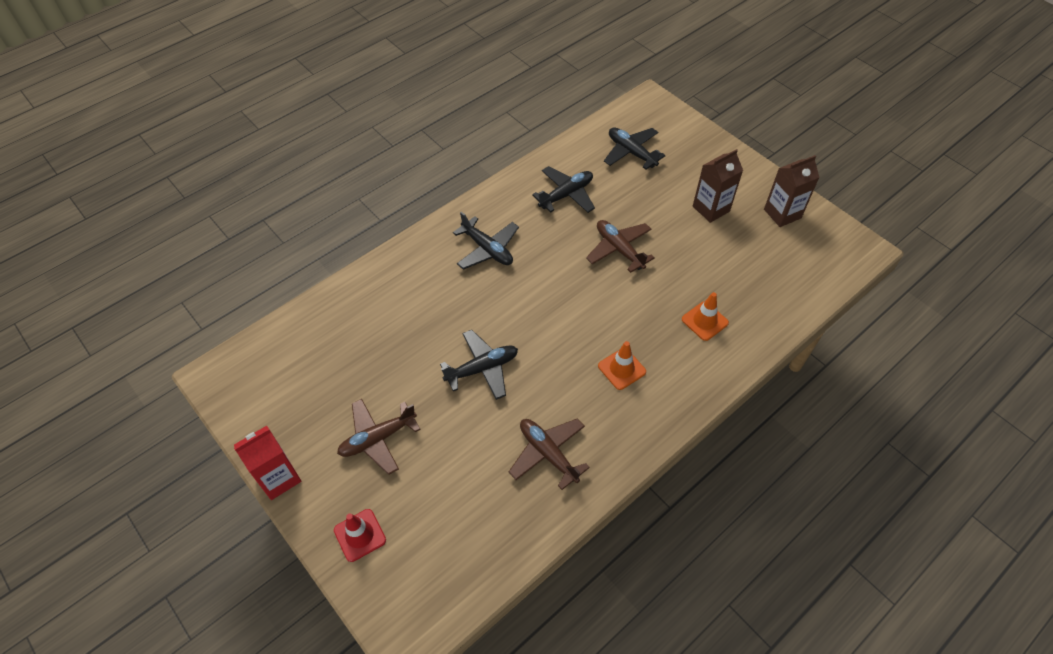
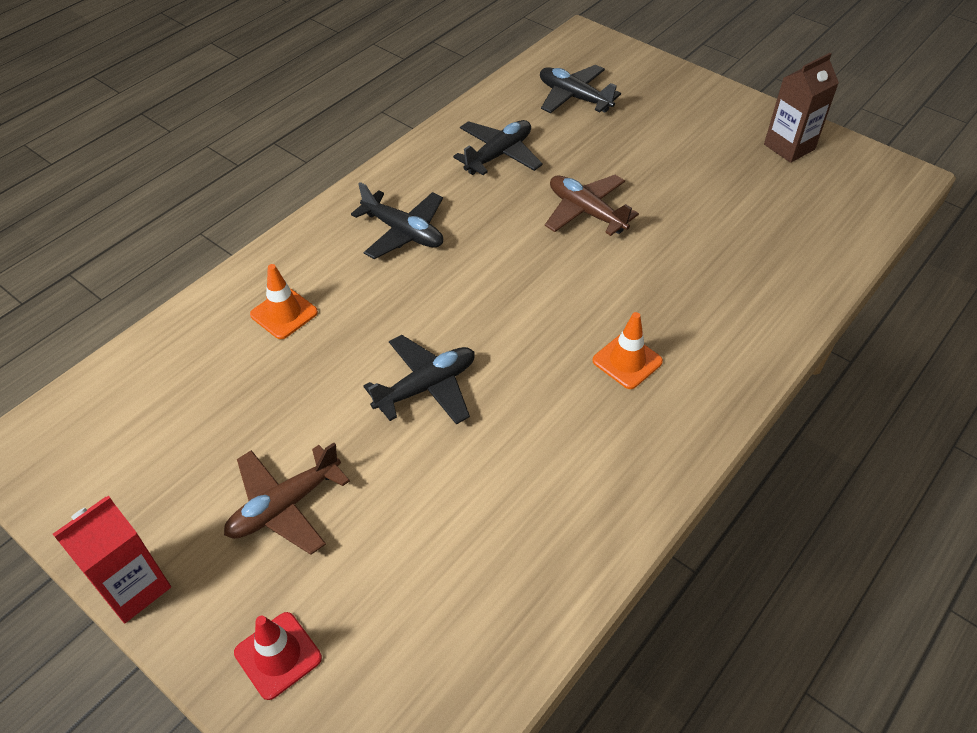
camera: 10 degrees left, 5 degrees down
brown plane [509,418,590,490] -> none
orange traffic cone [682,292,729,341] -> orange traffic cone moved to [250,264,318,339]
brown carton [693,149,743,223] -> none

